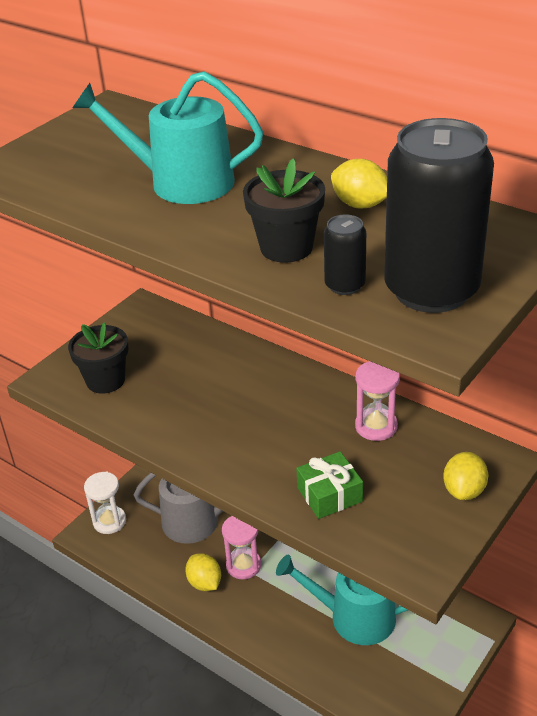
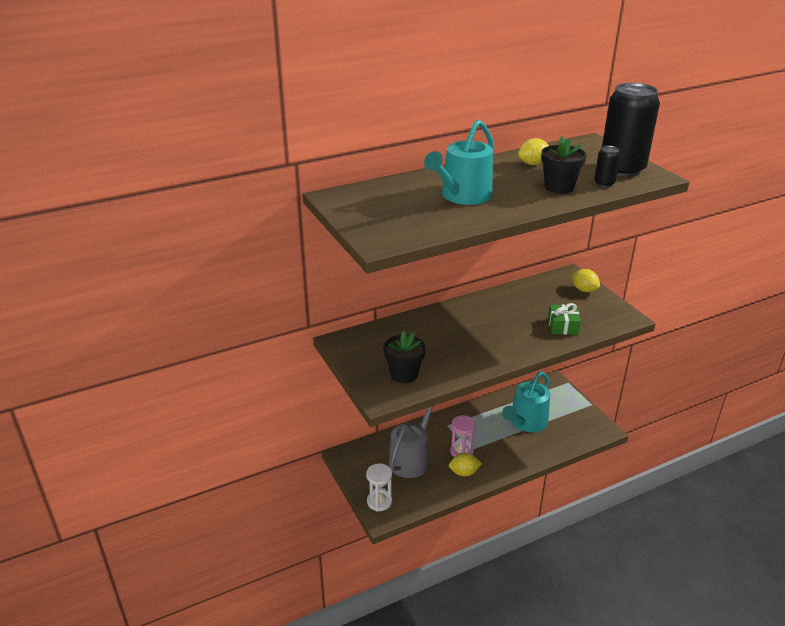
camera: 65 degrees left, 5 degrees down
pink hourglass [355,361,400,441] -> none

